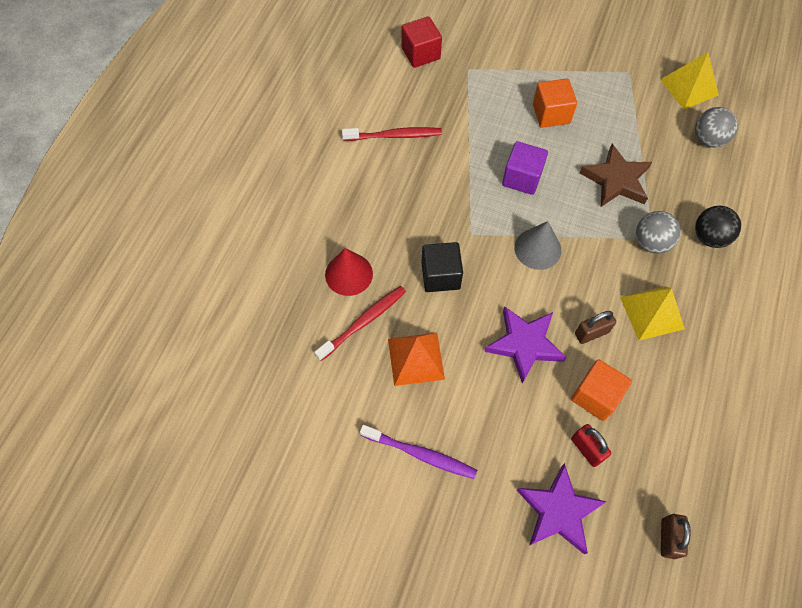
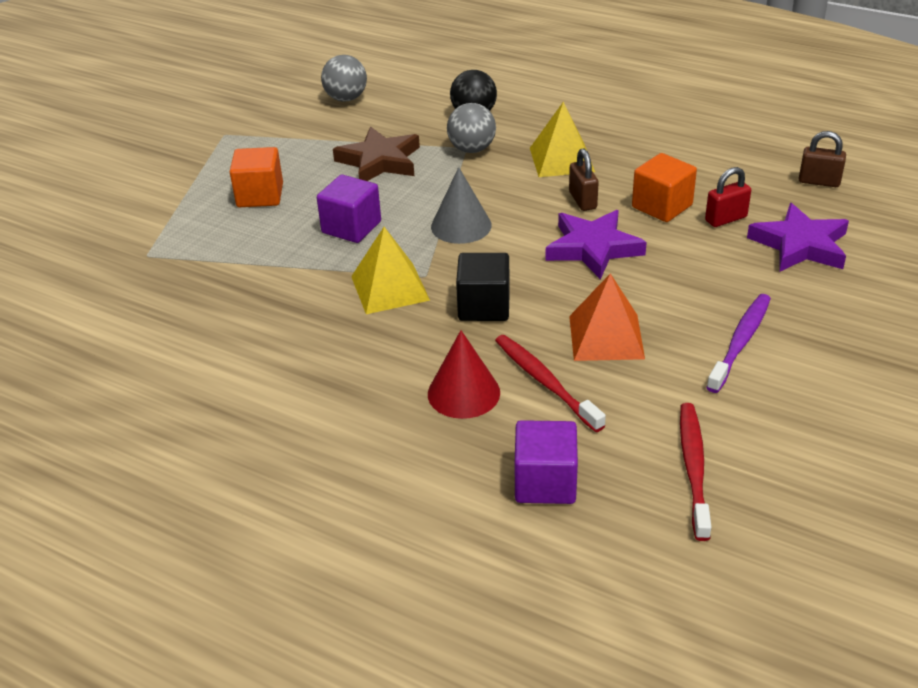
camera: 80 degrees left, 25 degrees down
red toothbrush [342,127,442,141] -> red toothbrush moved to [680,403,711,541]
red cube [401,16,442,68] -> none
yellow pyramid [660,52,719,109] -> yellow pyramid moved to [351,227,430,314]
none -> purple cube [515,420,578,504]

